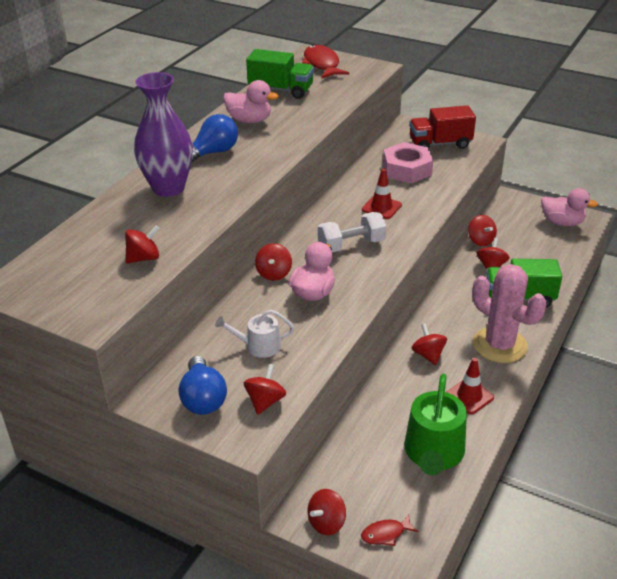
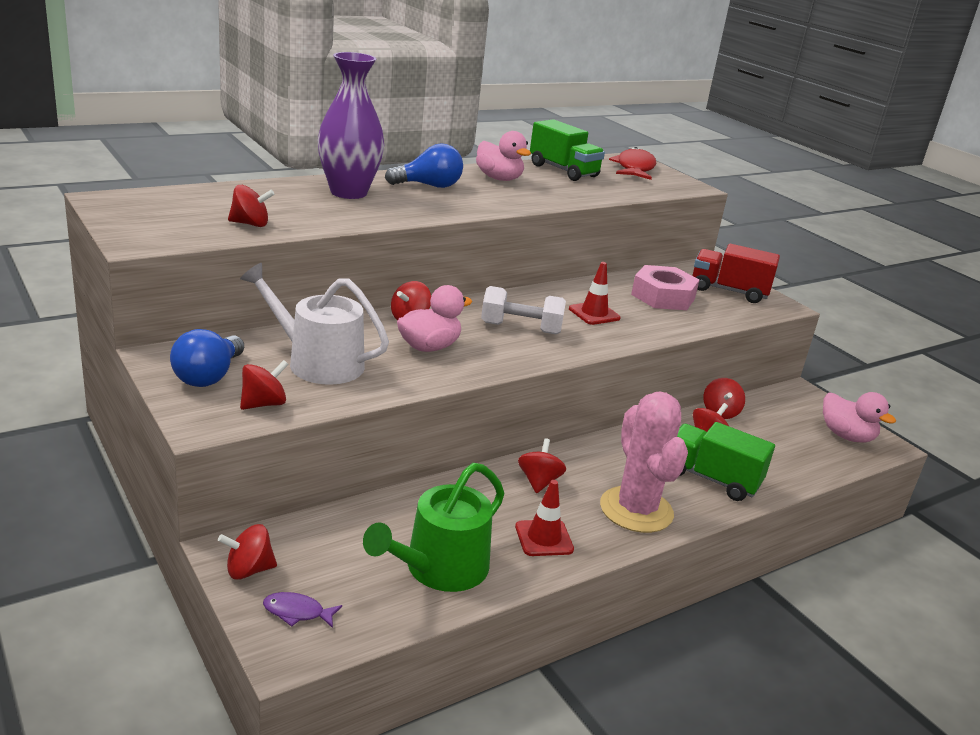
camera: 25 degrees right, 10 degrees down
white watering can [215,310,294,358] -> white watering can [240,263,389,385], size x1.76
red fish [361,514,418,546] -> purple fish [263,592,342,628]

